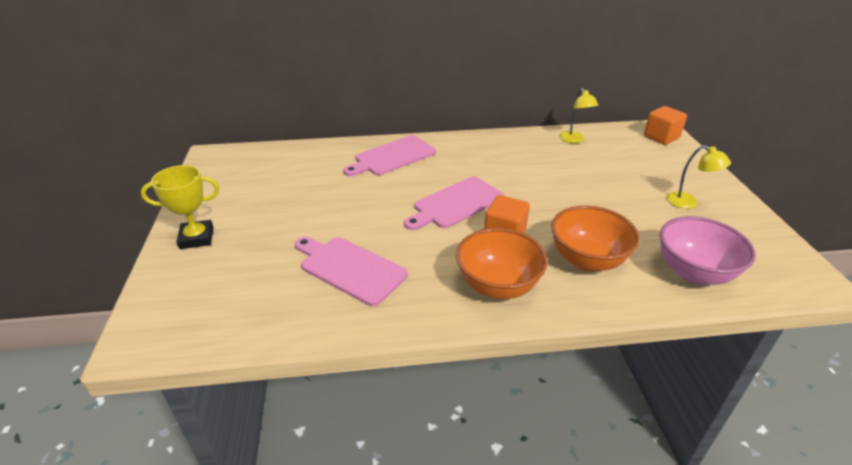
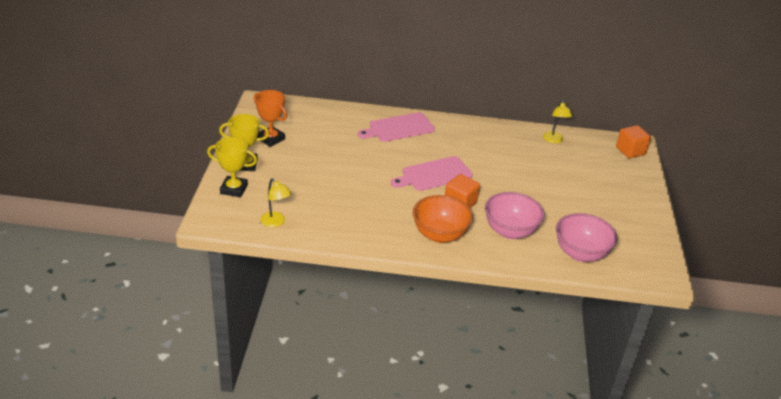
camera: 10 degrees right, 0 degrees up
pink cutting board [294,237,408,306] -> none
orange bowl [551,206,640,272] -> pink bowl [485,192,544,239]
yellow lamp [666,145,731,209] -> yellow lamp moved to [261,178,291,227]
none -> yellow trophy [207,137,257,198]
none -> orange trophy [254,90,287,147]

